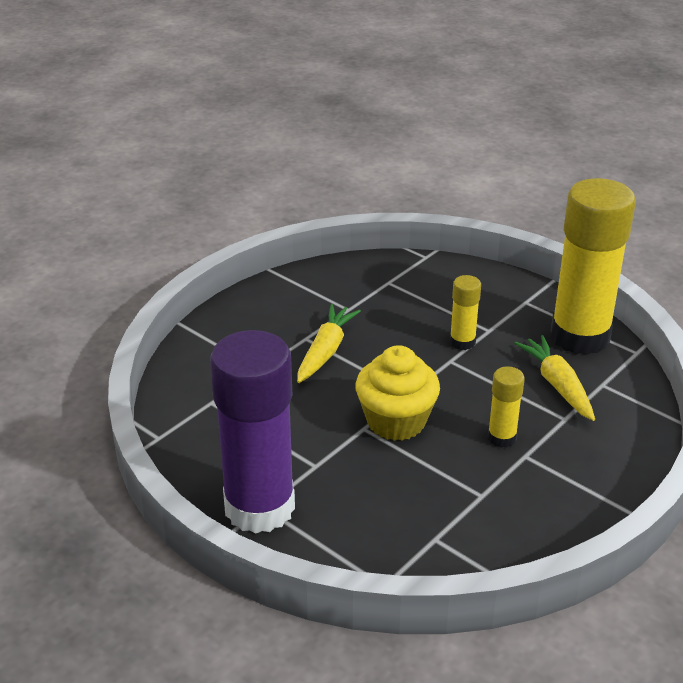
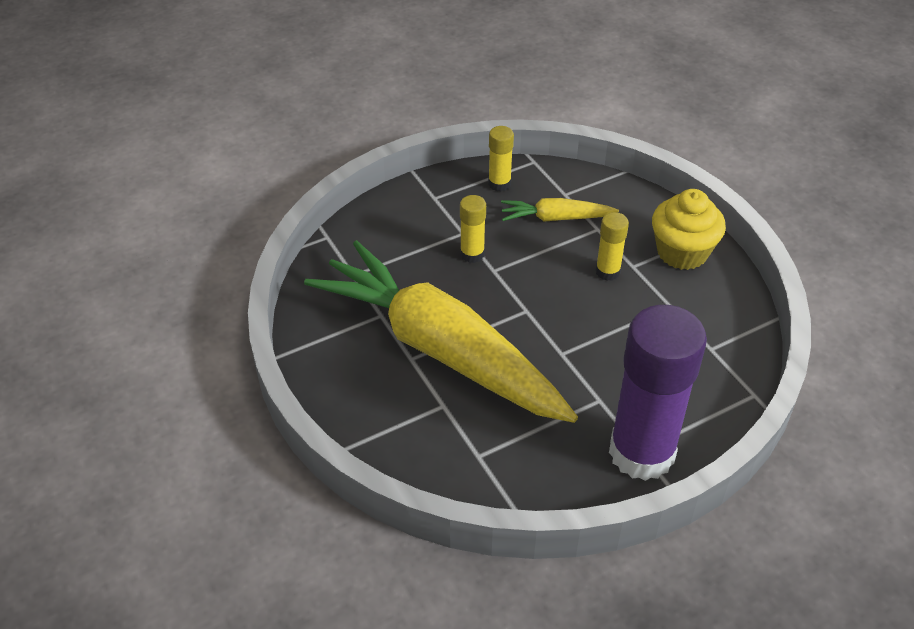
camera: 70 degrees left, 10 degrees up
yellow carrot [297,304,361,383] -> yellow carrot [304,240,578,423], size x2.41
yellow cupcake [355,345,440,441] -> yellow cupcake moved to [652,189,726,270]
yellow glue stick [551,178,636,355] -> yellow glue stick [488,126,514,191], size x0.44

